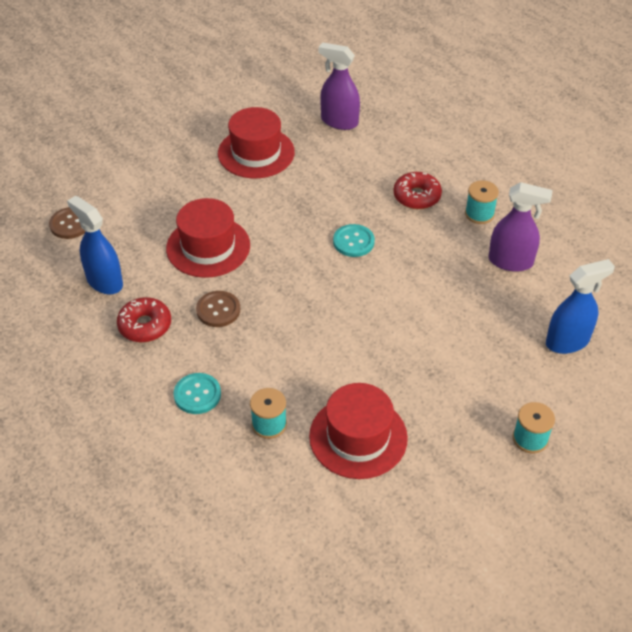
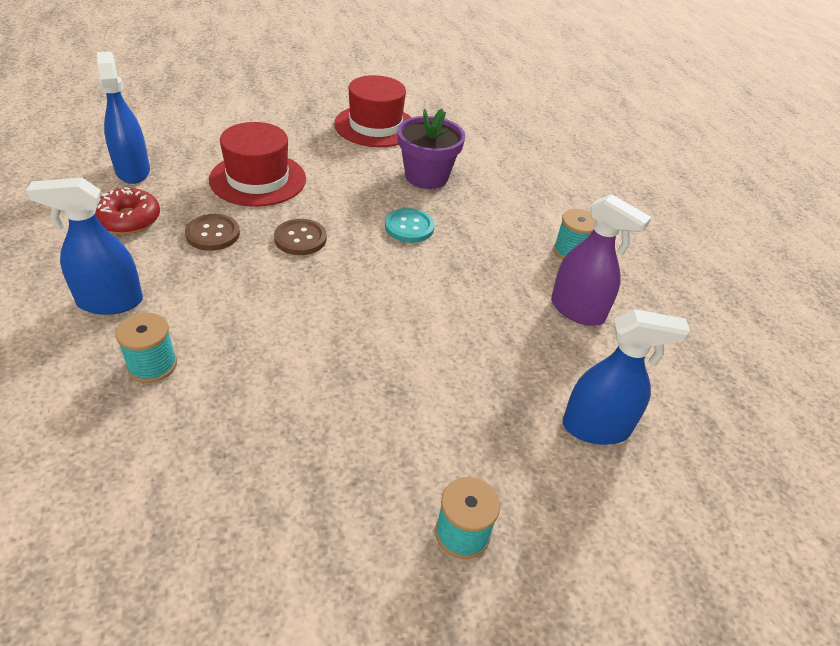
camera: 20 degrees right, 5 degrees down
brown button [49,207,85,239] -> brown button moved to [274,219,327,255]
turquoise button [174,373,221,414] -> blue spray bottle [26,178,143,315]
red hat [309,383,408,479] -> none
purple spray bottle [318,42,360,130] -> none
red donut [393,172,442,209] -> none
none -> purple flower pot [397,109,465,189]

